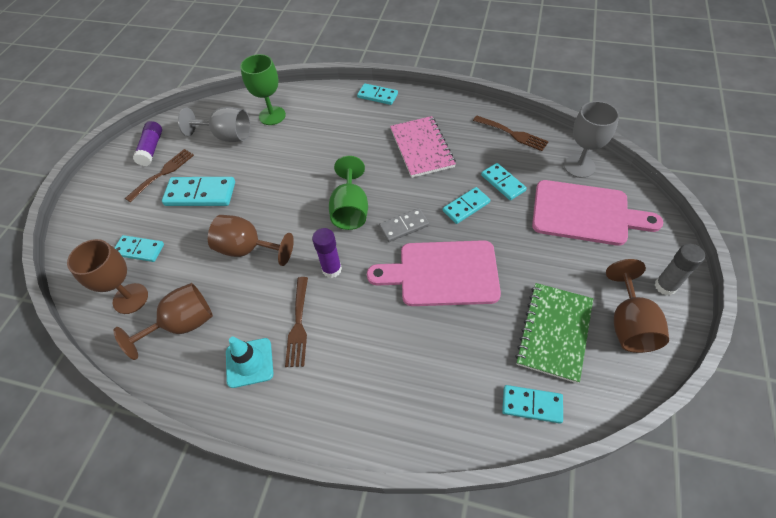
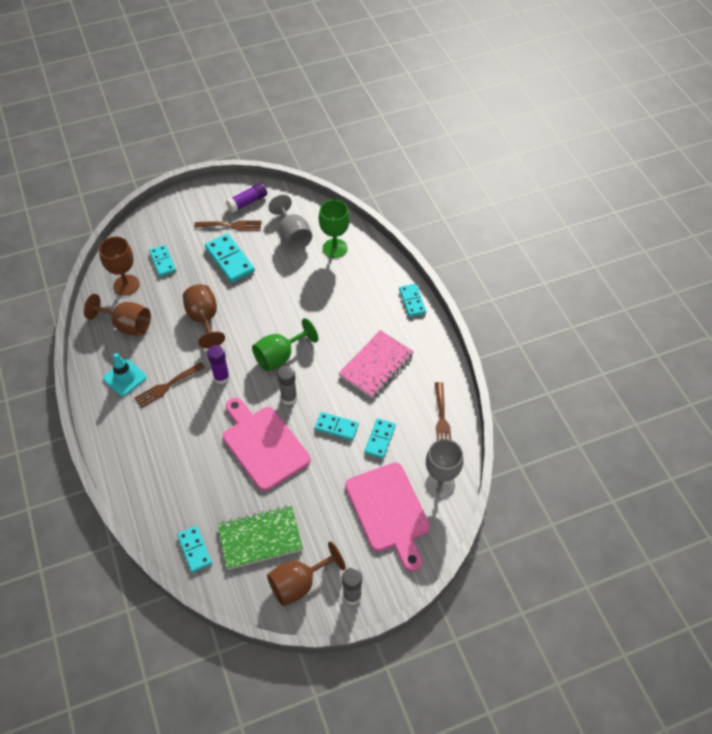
camera: 50 degrees right, 0 degrees up
grey domino [379,208,429,242] -> grey glue stick [277,366,297,405]

